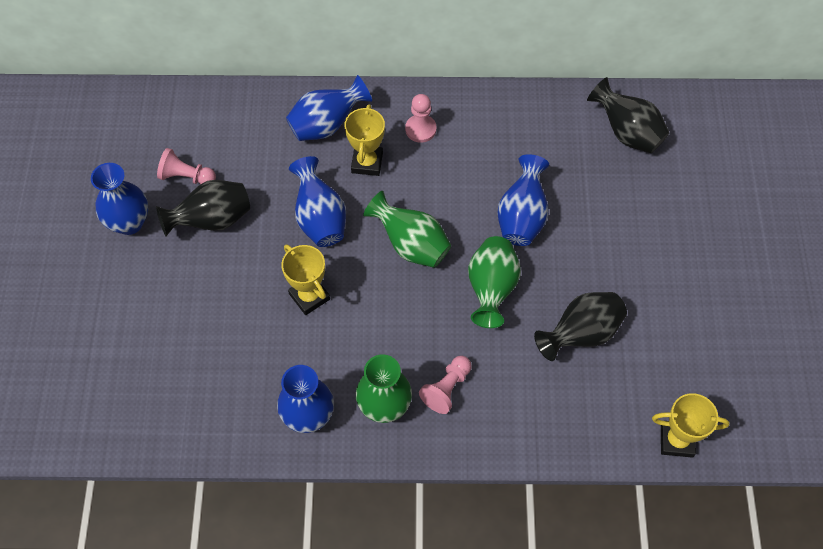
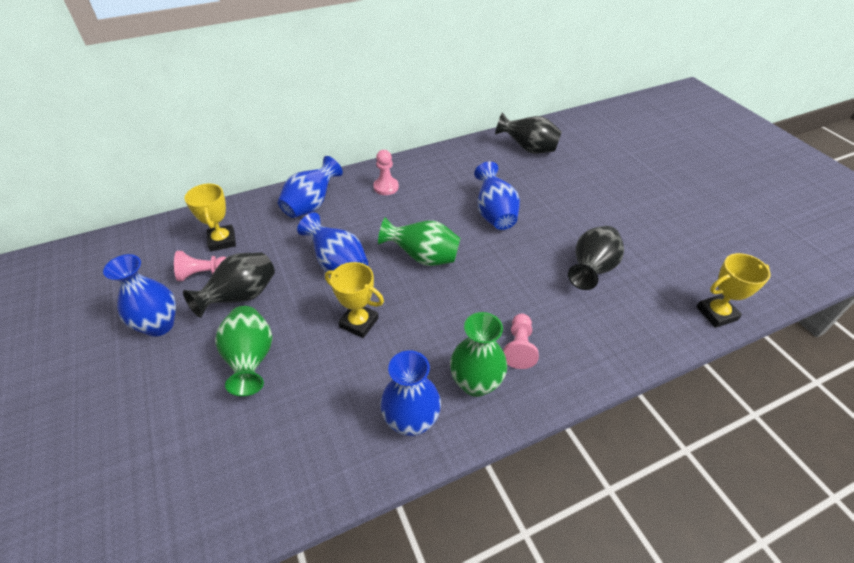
camera: 25 degrees left, 15 degrees down
yellow trophy [344,104,385,176] -> yellow trophy moved to [184,184,236,252]
green vase [468,236,521,328] -> green vase moved to [215,306,272,396]

